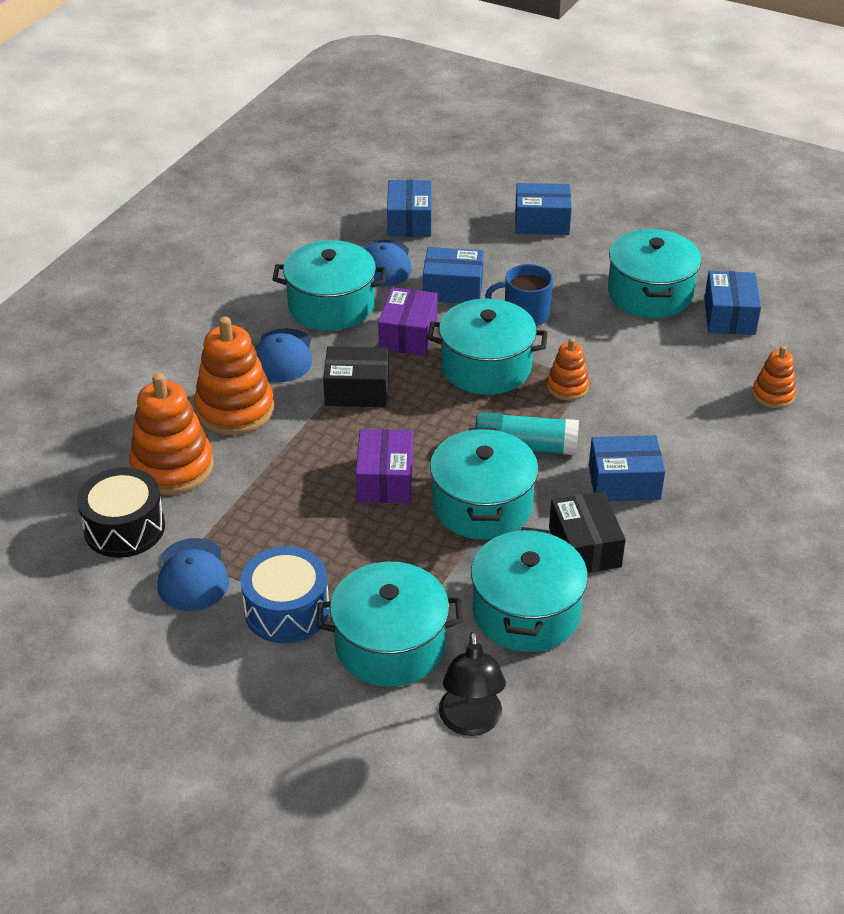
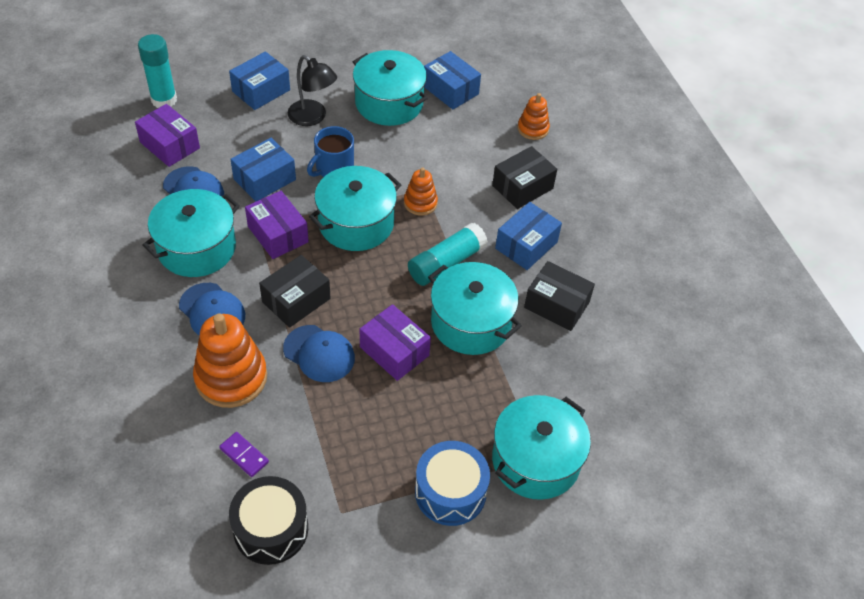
camera: 50 degrees left, 10 degrees up
orange stacking toy [129,373,214,495] -> purple domino [219,432,269,477]
blue cap [157,538,229,611] -> blue cap moved to [283,325,355,382]
blue box [387,180,432,237] -> purple box [135,104,200,167]
black lamp [439,631,506,736] -> black lamp moved to [287,55,337,126]
turquoise pot [471,527,588,652] -> none
none -> turquoise glue stick [138,34,177,108]
none -> black box [492,146,557,209]

